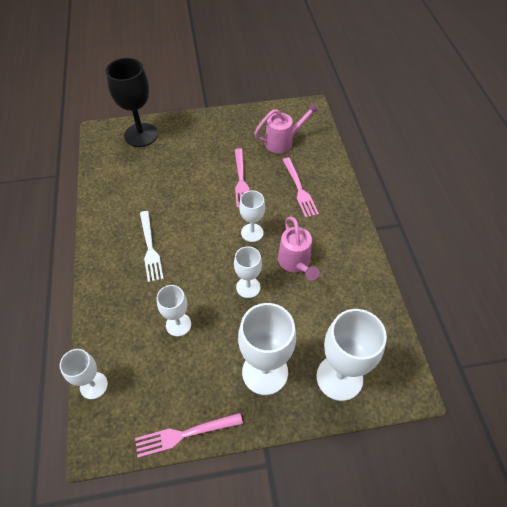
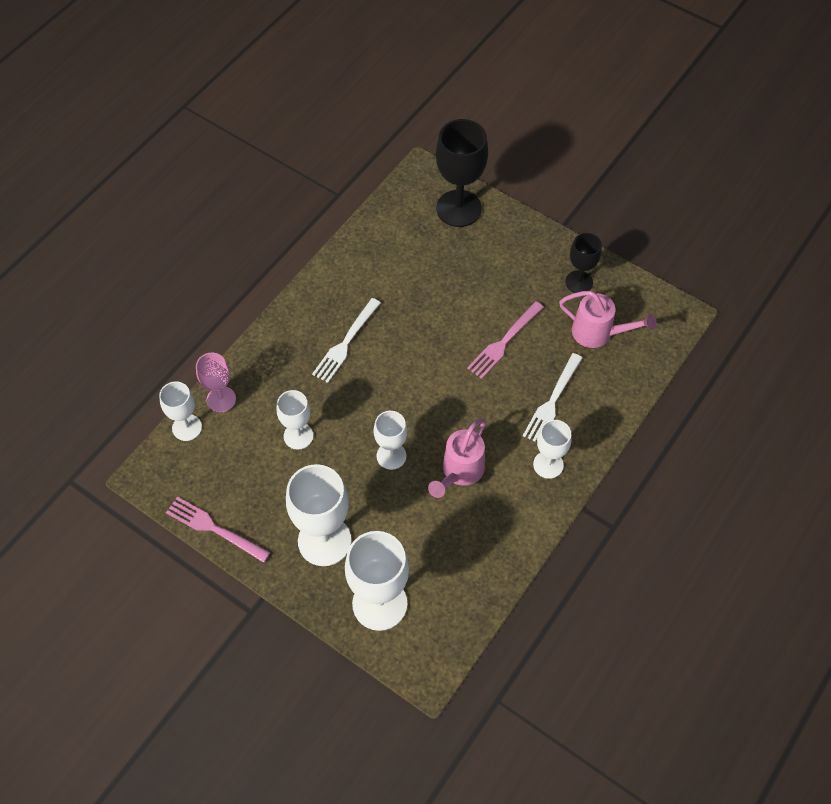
camera: 45 degrees right, 5 degrees up
white goblet [239,190,265,242] -> white goblet moved to [533,420,572,479]
pink fork [282,158,319,218] -> white fork [523,353,582,442]
none -> pink goblet [196,353,236,412]
none -> black goblet [565,233,602,293]

